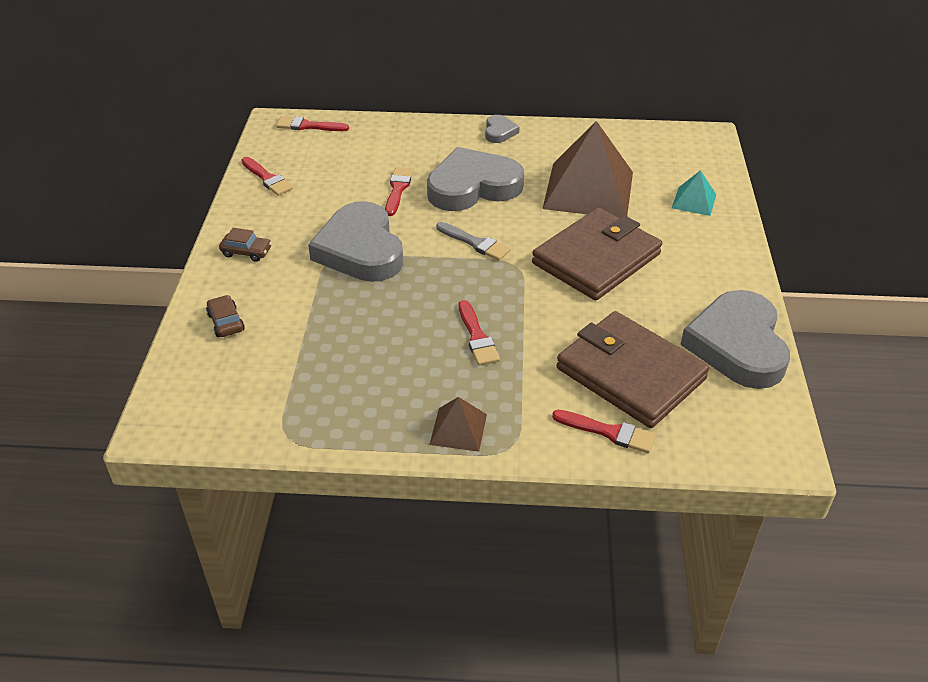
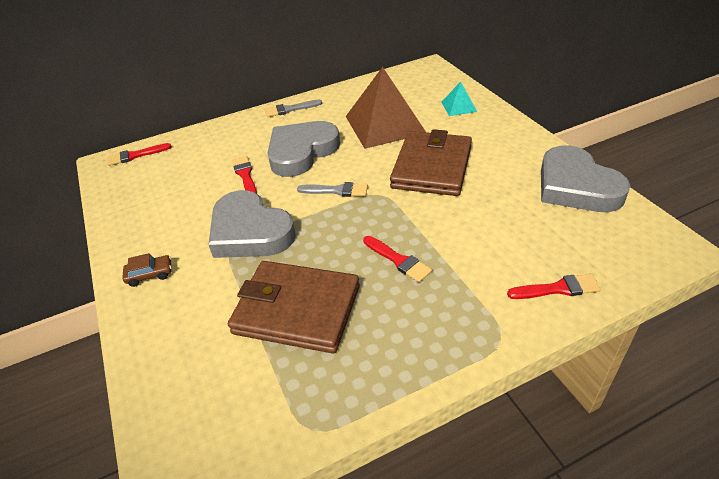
camera: 25 degrees left, 0 degrees up
brown car [206,295,245,337] -> none
red brush [241,157,293,196] -> none
brown pyramid [429,397,487,452] -> none
grey heart [485,115,519,143] -> grey brush [265,100,322,117]
brown wallet [557,311,709,428] -> brown wallet moved to [228,261,360,353]

